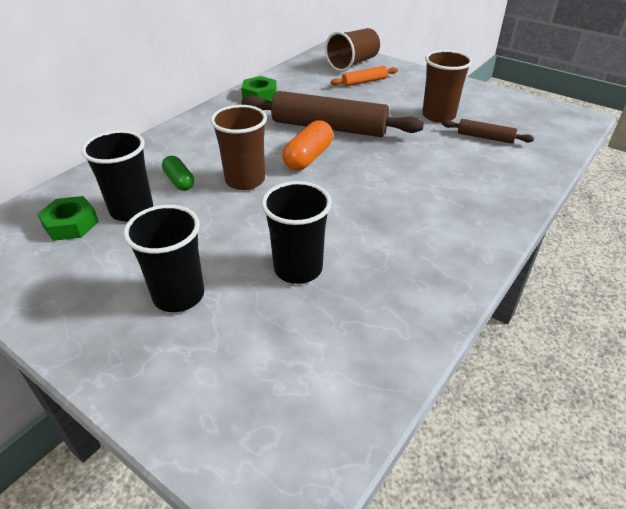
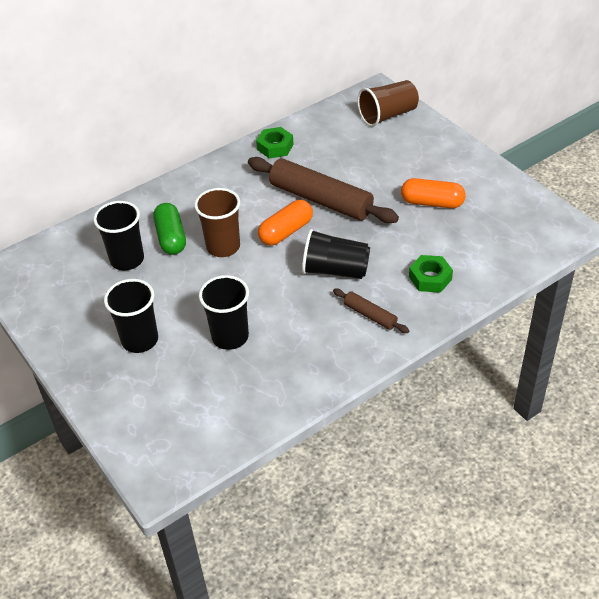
camera: 20 degrees right, 5 degrees up
green nut [37,196,99,241] -> green nut moved to [409,255,453,293]
green capsule [162,156,194,191] -> green capsule [153,203,186,255], size x1.52
orange rolling pin [330,66,398,86] -> none
brown cup [422,50,472,123] -> orange capsule [401,178,466,208]
brown rolling pin [442,119,534,143] -> brown rolling pin moved to [333,289,410,333]
none -> black cup [302,229,370,279]

